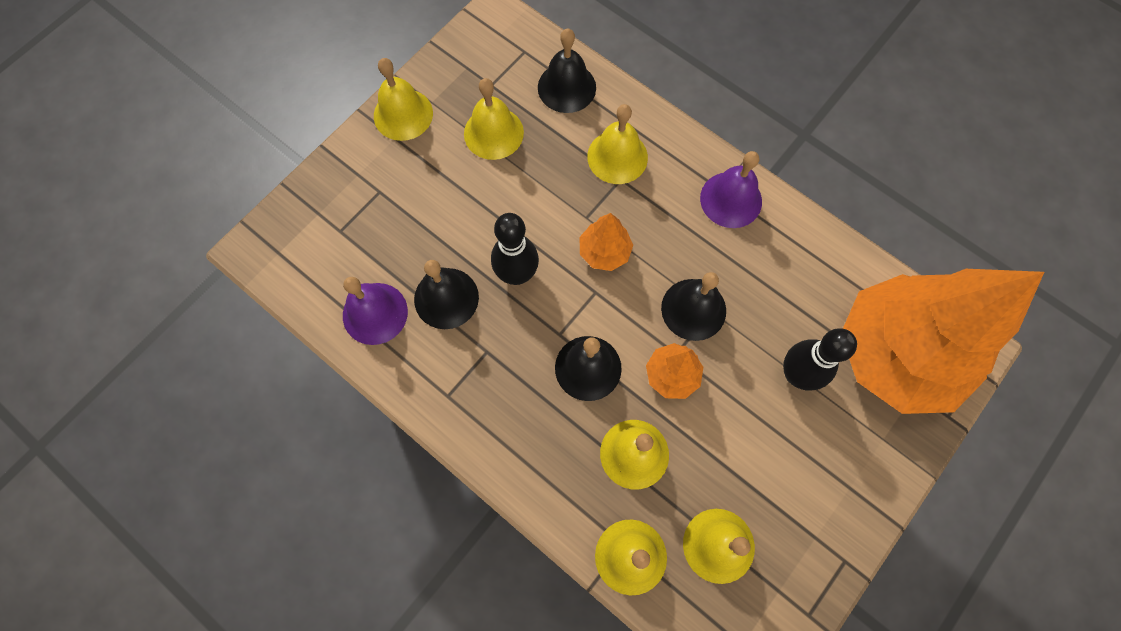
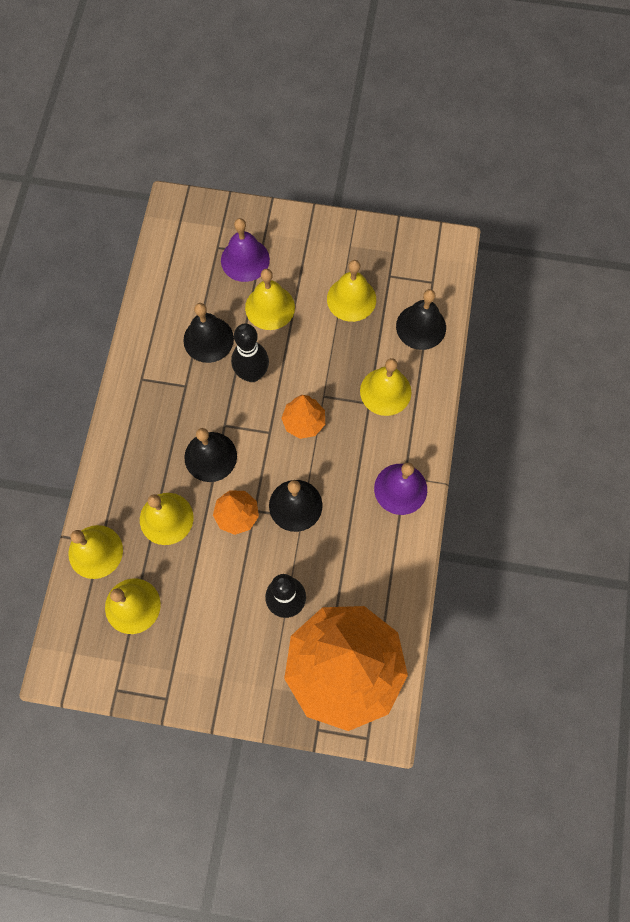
camera: 60 degrees right, 0 degrees up
purple bell [343,277,408,345] -> purple bell moved to [221,218,270,282]
yellow bell [374,58,433,141] -> yellow bell moved to [245,269,295,330]

